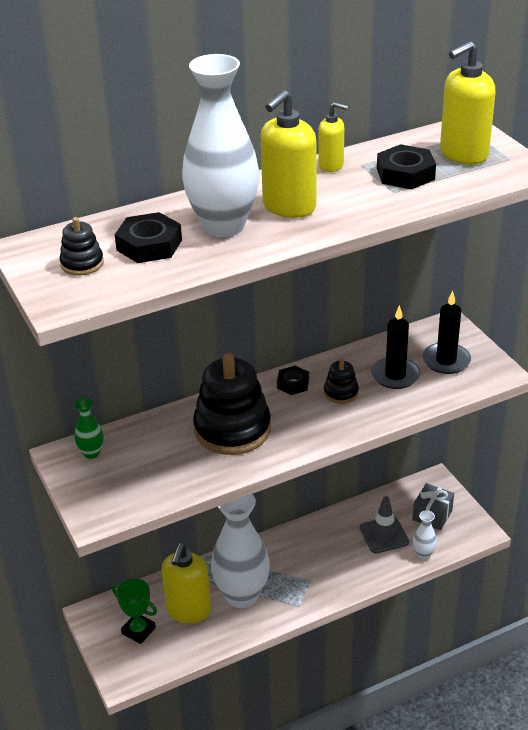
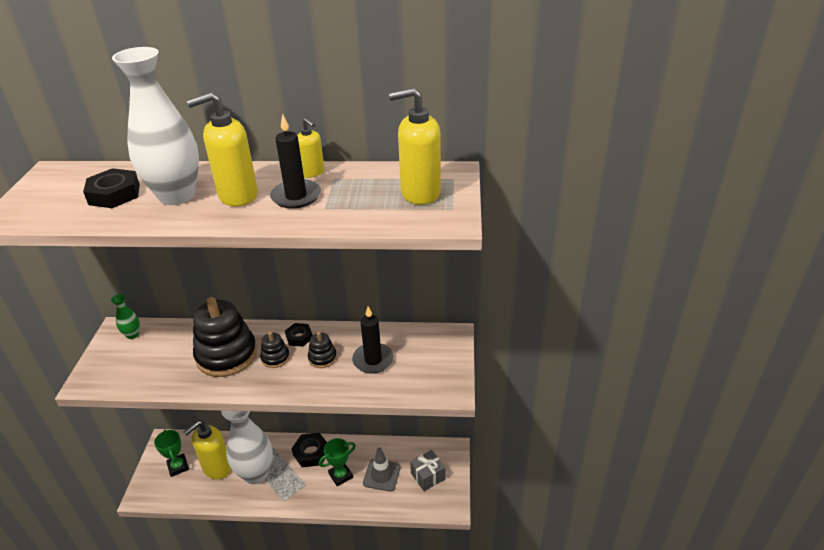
camera: 30 degrees right, 0 degrees up
black stacking toy [59,217,104,275] -> black stacking toy moved to [260,332,290,368]
black nut [377,144,436,189] -> black nut moved to [291,433,327,467]
white vase [413,510,437,560] -> none
black candle [422,291,471,374] -> black candle moved to [270,114,321,209]
none -> green trophy [319,438,356,486]

